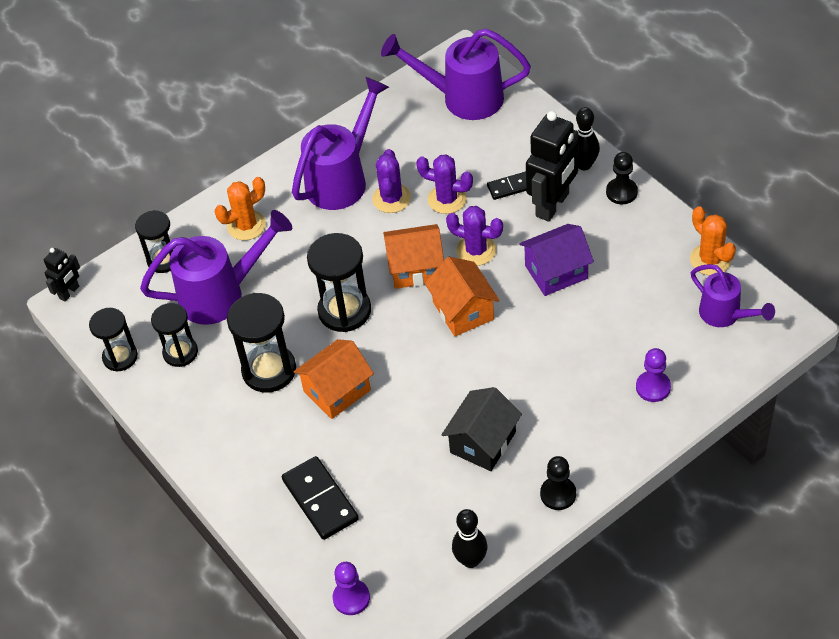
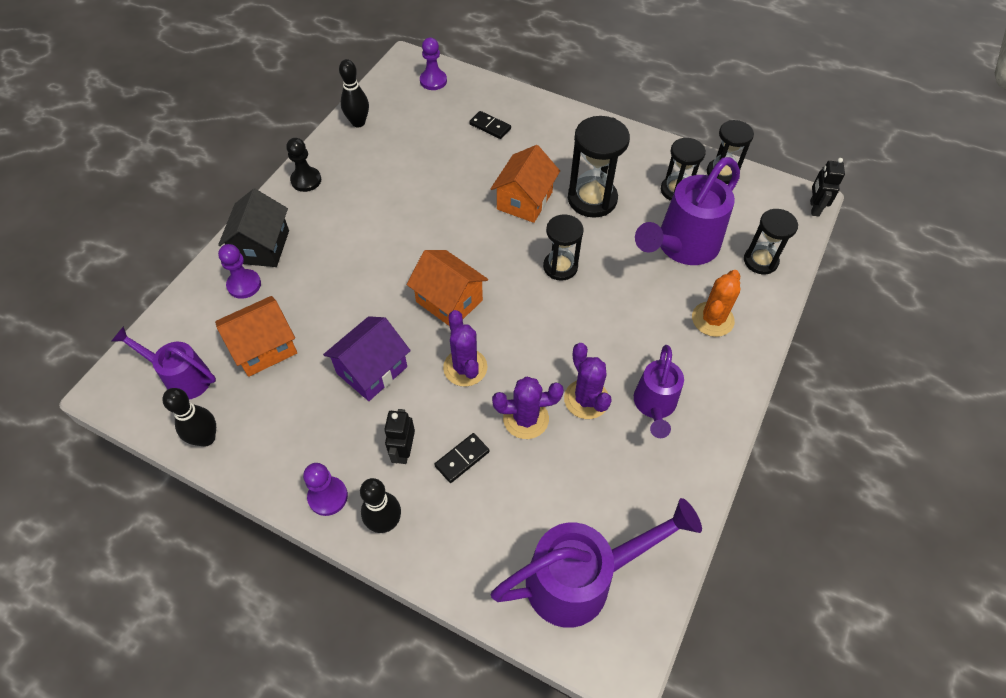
camera: 150 degrees right, 5 degrees up
black domino [282,456,359,540] -> black domino [469,111,511,139], size x0.57
purple watering can [292,77,389,210] -> purple watering can [634,345,684,438], size x0.61
black hourglass [307,233,371,332] -> black hourglass [543,214,584,281], size x0.65
orange house [383,224,444,289] -> orange house moved to [215,296,297,377]
black house [441,387,522,471] -> black house moved to [218,189,289,267]
purple cactus [446,206,503,266] -> purple cactus turned 75 degrees clockwise [443,310,487,387]
black robot [526,111,579,222] -> black robot [384,409,415,464], size x0.52
black pawn [606,152,638,204] -> purple pawn [303,463,348,516]
orange cactus [690,206,736,275] -> black bowling pin [162,388,216,446]

